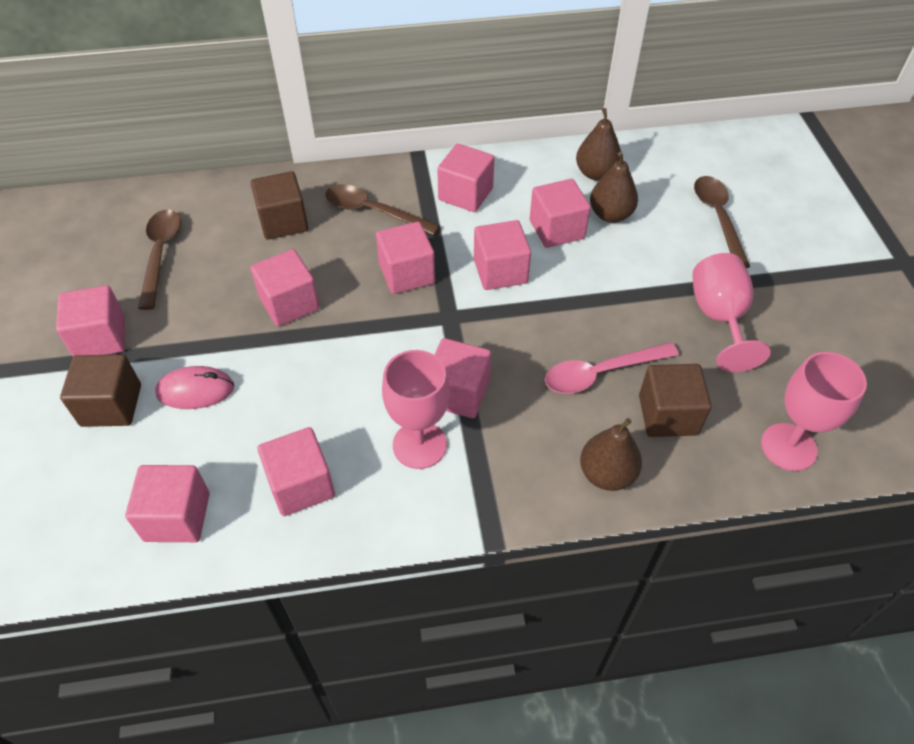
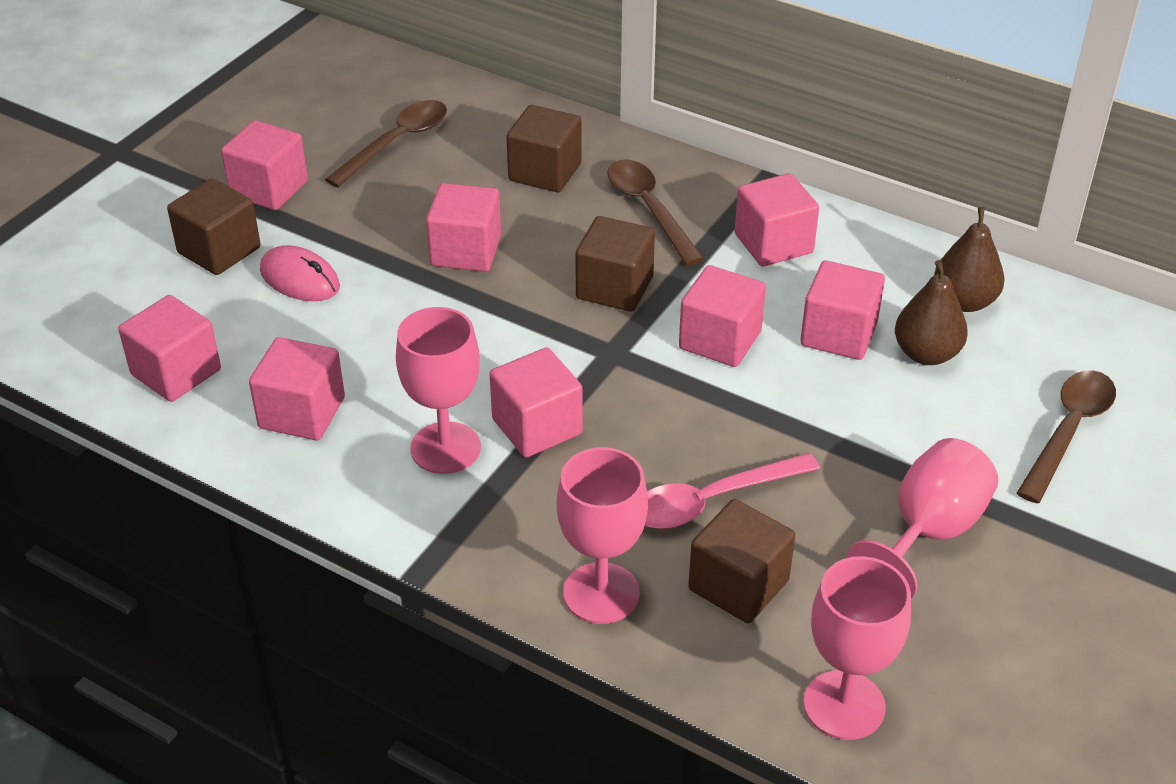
camera: 40 degrees right, 10 degrees down
pink cube [376,222,435,294] -> brown cube [575,216,655,312]
pink spoon [545,342,679,394] -> pink spoon turned 45 degrees counterclockwise [645,453,820,529]
brown pear [580,418,642,491] -> pink goblet [557,447,648,624]

